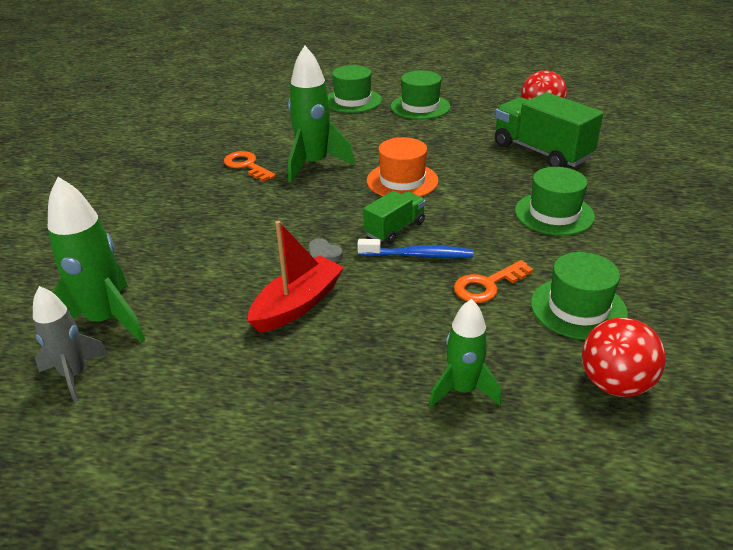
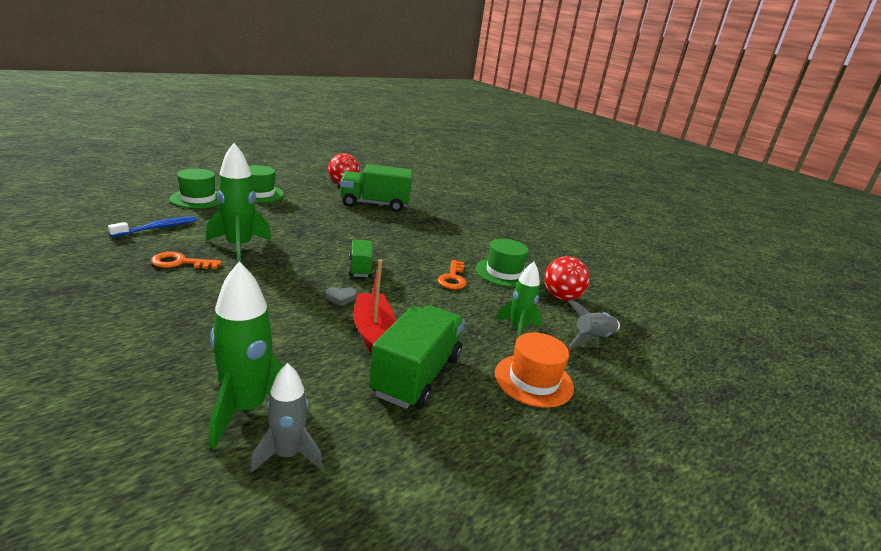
camera: 55 degrees left, 10 degrees down
blue toothbrush [357,239,473,258] -> blue toothbrush moved to [108,217,196,237]
orange hat [367,137,439,197] -> orange hat moved to [495,332,574,408]
green hat [515,167,595,236] -> none
none -> green truck [369,305,465,409]
none -> grey rocket [568,300,620,348]

